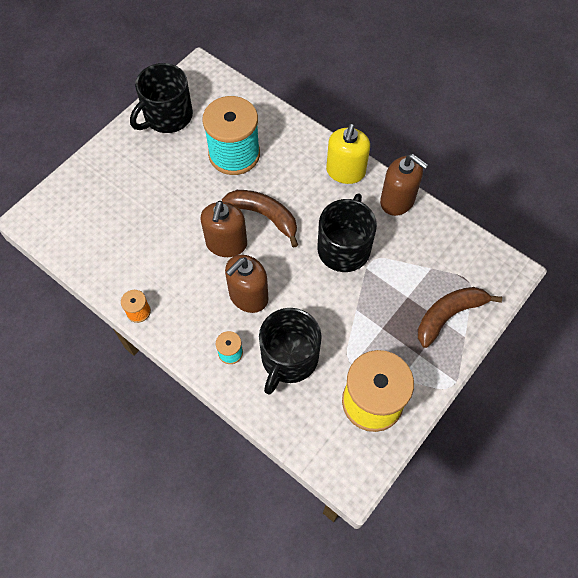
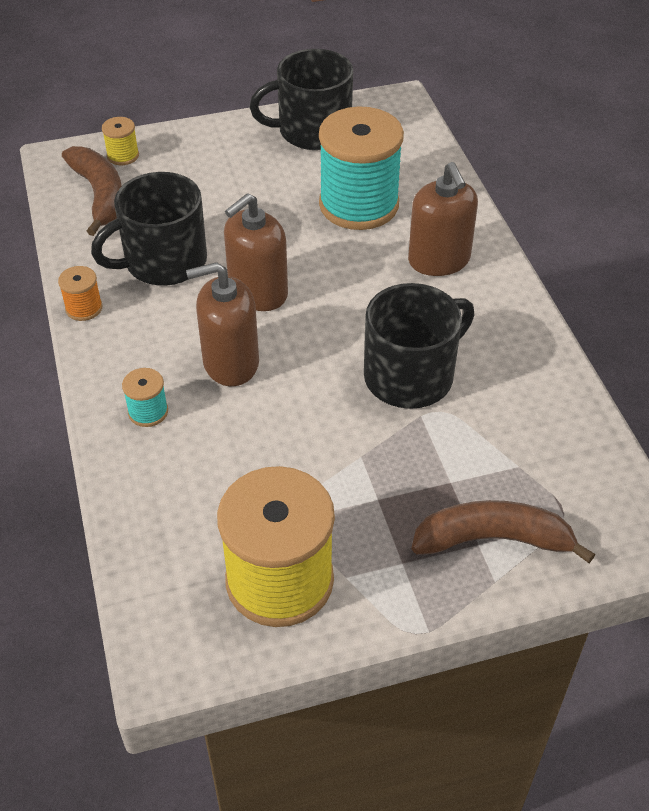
camera: 35 degrees right, 15 degrees down
brown banana [222,190,298,248] -> brown banana moved to [62,146,122,236]
black mug [259,308,322,395] -> black mug moved to [91,172,207,286]
yellow soap dispenser [326,124,370,184] -> none
brown soap dispenser [380,154,428,216] -> brown soap dispenser moved to [408,162,478,276]
none -> yellow spool [102,117,139,165]

